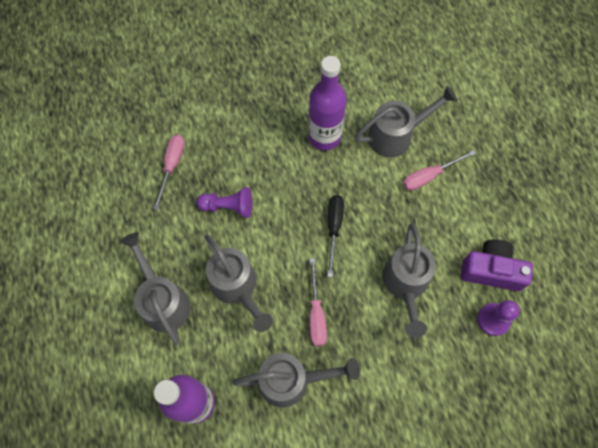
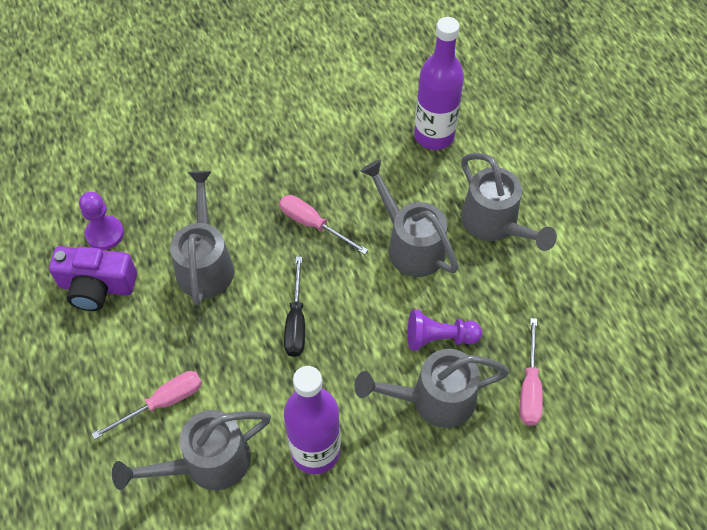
camera: 175 degrees right, 10 degrees down
grey watering can [232,353,360,407] -> grey watering can moved to [354,349,509,428]
pink screwdriver [309,258,327,346] -> pink screwdriver turned 45 degrees counterclockwise [279,195,368,255]

